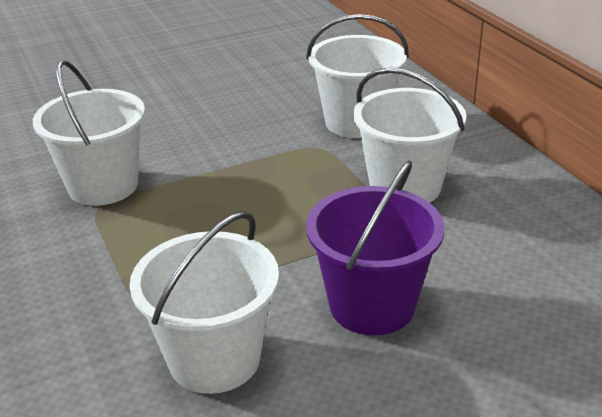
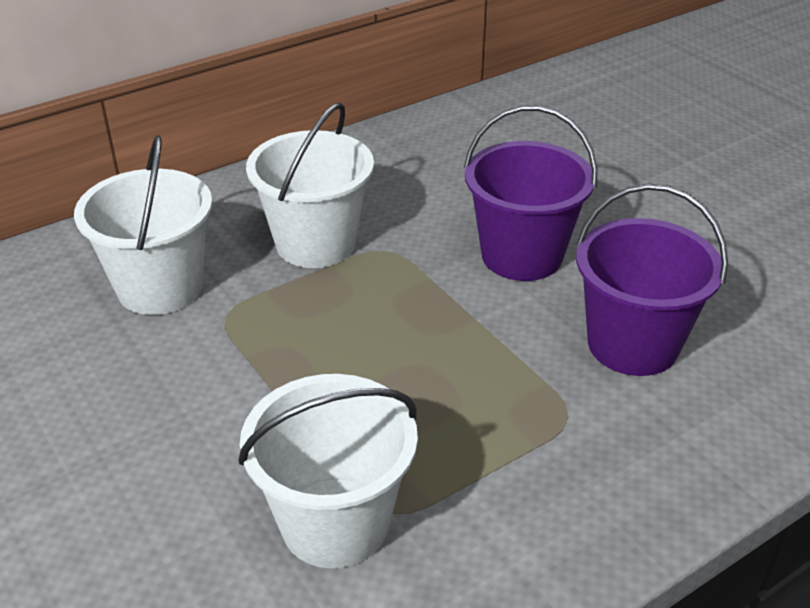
camera: 100 degrees left, 5 degrees up
white bucket [130,211,279,394] -> purple bucket [576,184,728,376]

